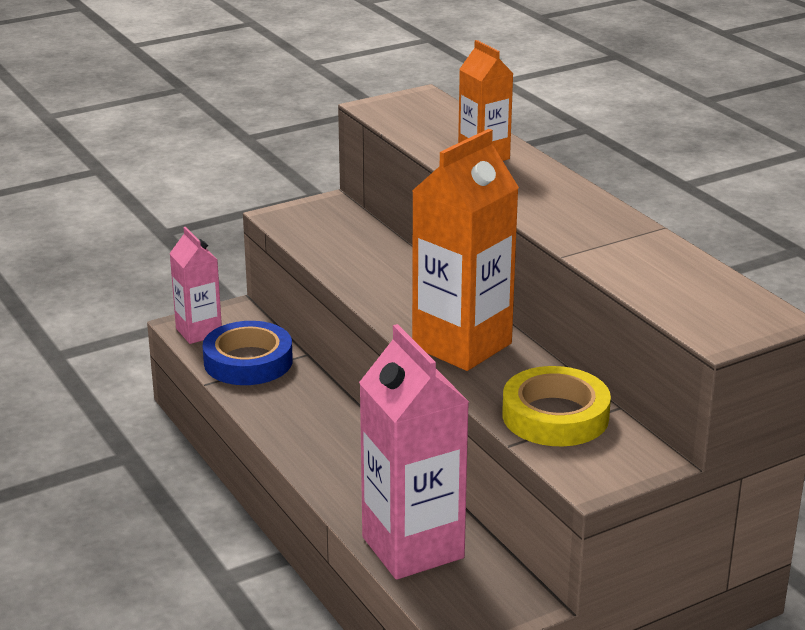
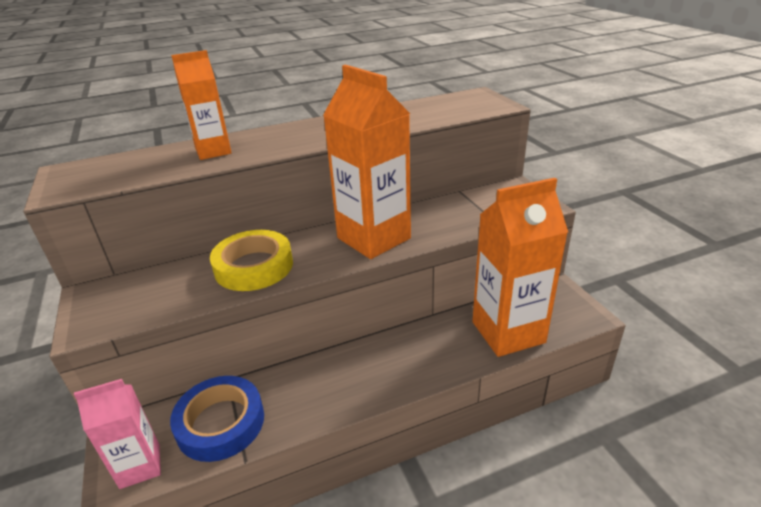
camera: 80 degrees left, 5 degrees up
pink carton [359,324,469,580] -> orange carton [472,178,568,357]
yellow tape [502,366,611,446] -> yellow tape moved to [210,230,293,291]

